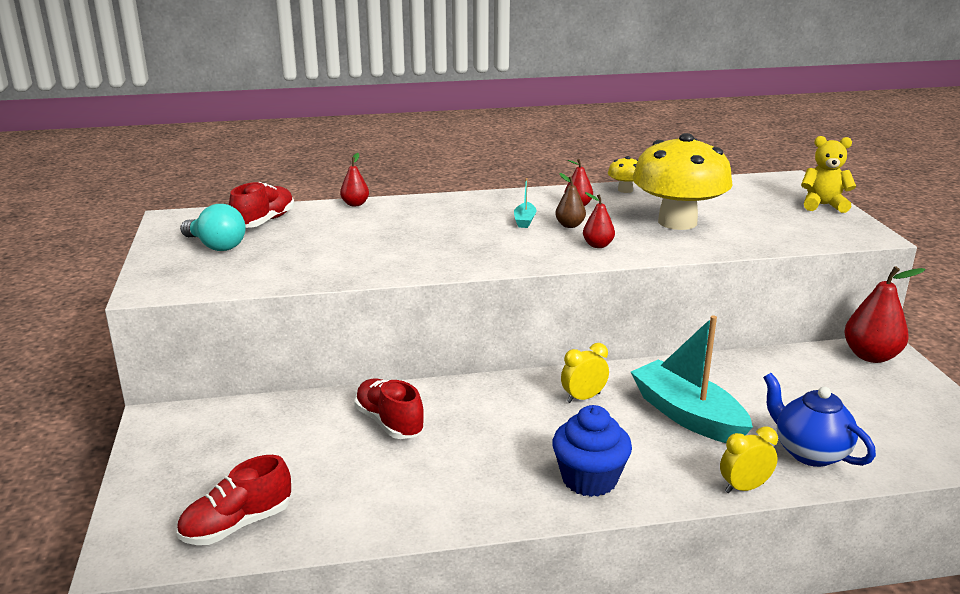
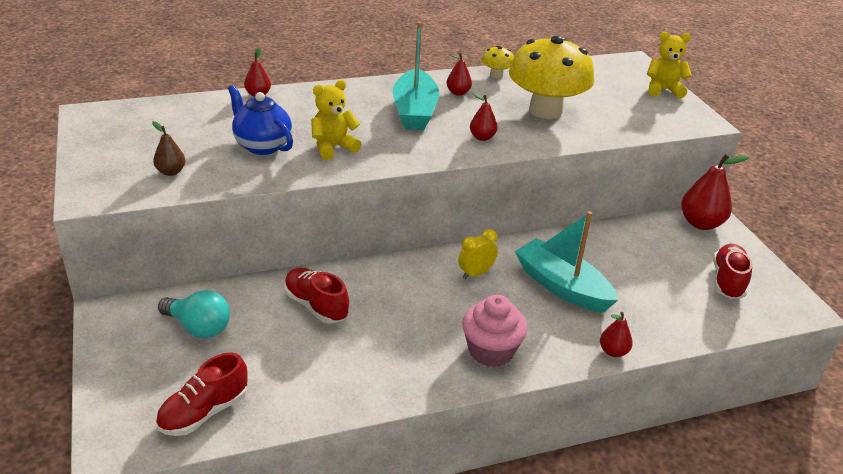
camera: 10 degrees left, 10 degrees up
turquoise light bulb [180,204,246,251] -> turquoise light bulb moved to [158,290,230,338]
red shoe [229,182,294,228] -> red shoe moved to [713,244,752,299]
turquoise boat [514,178,537,228] -> turquoise boat [393,21,439,130], size x2.33
blue cupcake [552,405,632,497] -> pink cupcake [462,295,527,367]
brown pear [555,173,586,228] -> brown pear moved to [152,121,185,176]
yellow clock [720,426,778,493] -> red pear [600,312,633,357]
blue teapot [763,373,876,467] -> blue teapot moved to [228,85,293,155]
none -> yellow teddy bear [311,80,361,160]

